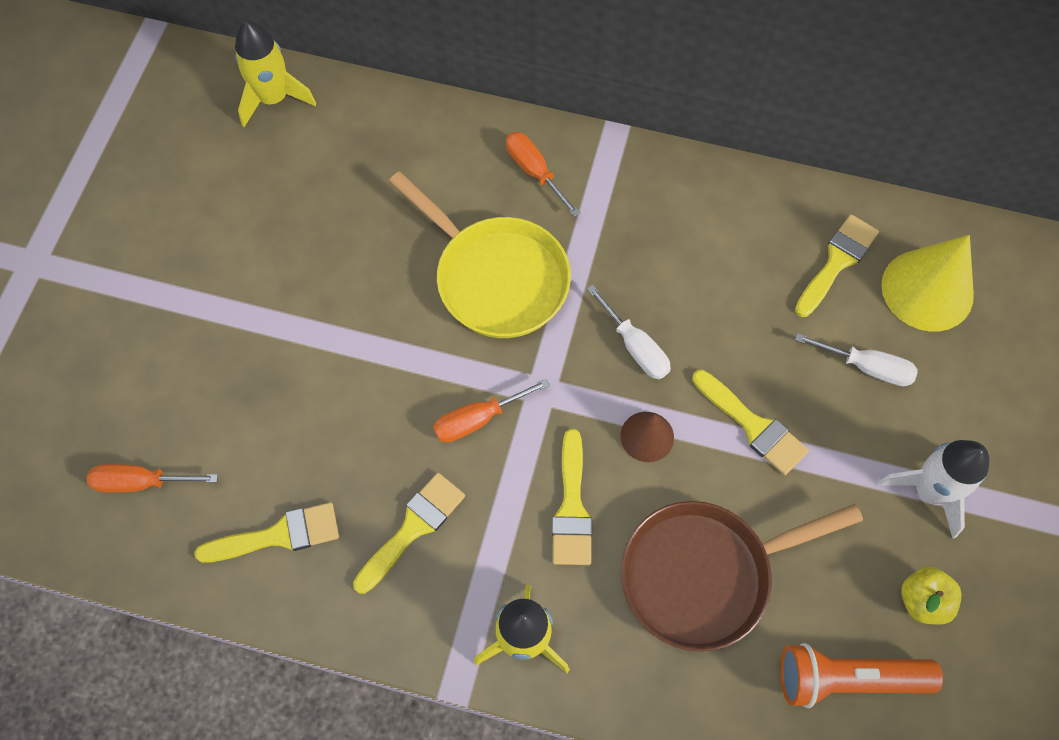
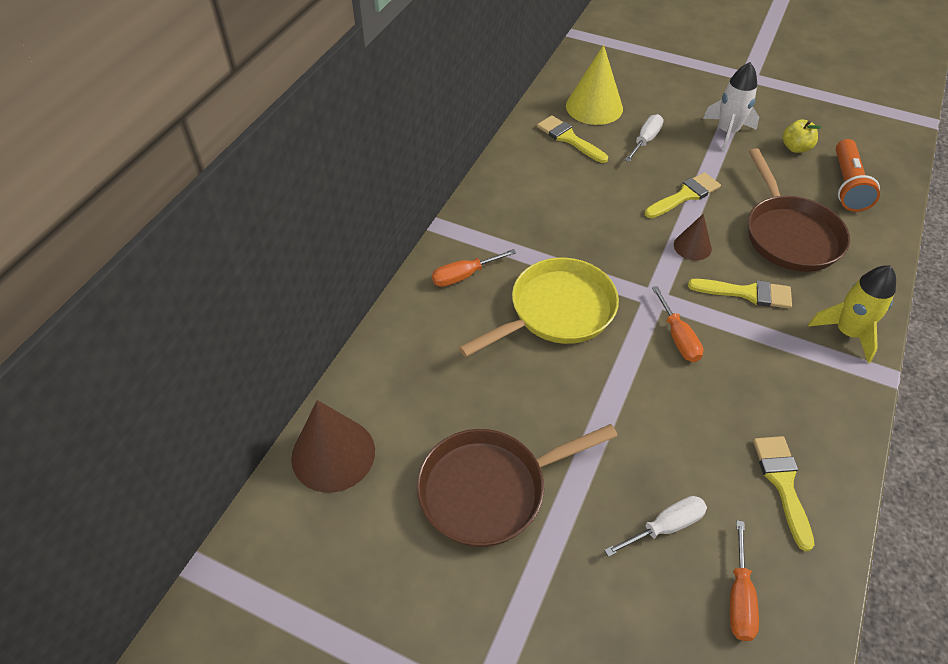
camera: 80 degrees left, 15 degrees down
yellow rocket [235,21,316,127] -> brown cone [291,400,375,493]
yellow brush [353,473,465,594] -> none
white screwdriver [587,284,671,379] -> white screwdriver moved to [604,496,707,557]
none -> brown pan [417,424,618,547]

